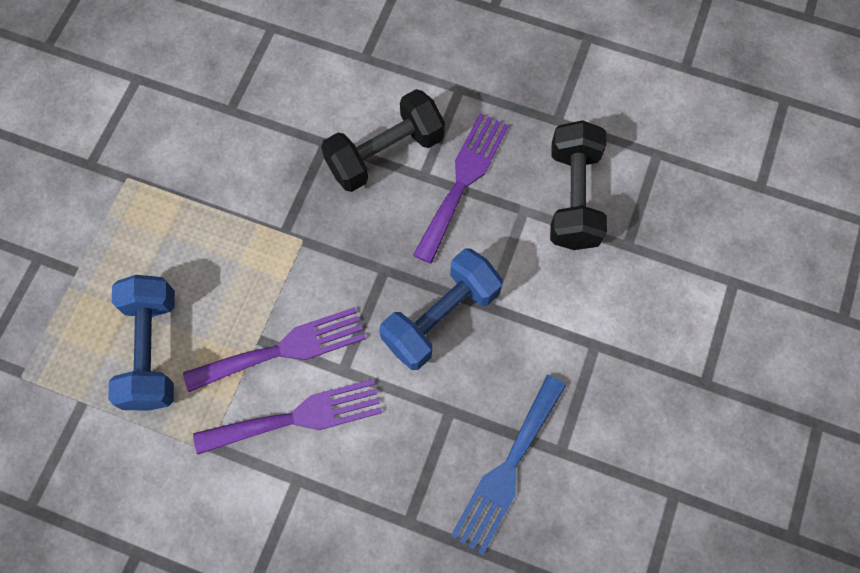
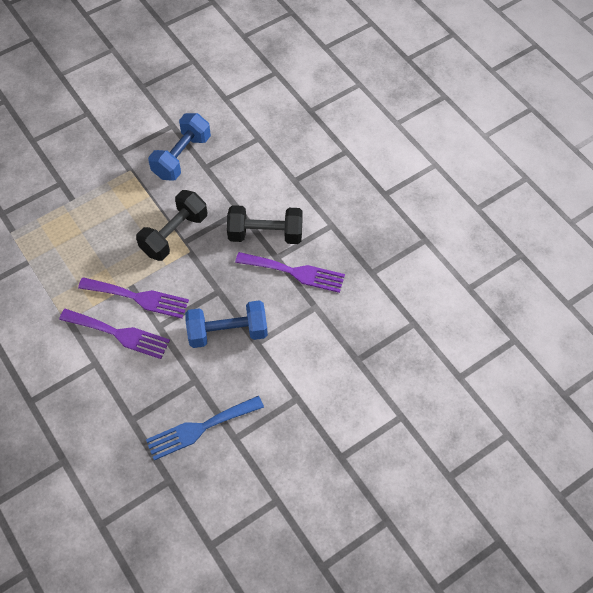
camera: 35 degrees right, 10 degrees down
blue dumbbell [108,275,175,411] -> blue dumbbell moved to [148,113,211,181]
purple fork [413,113,509,264] -> purple fork turned 45 degrees clockwise [235,252,345,293]
black dumbbell [550,120,607,250] -> black dumbbell moved to [136,190,207,261]

